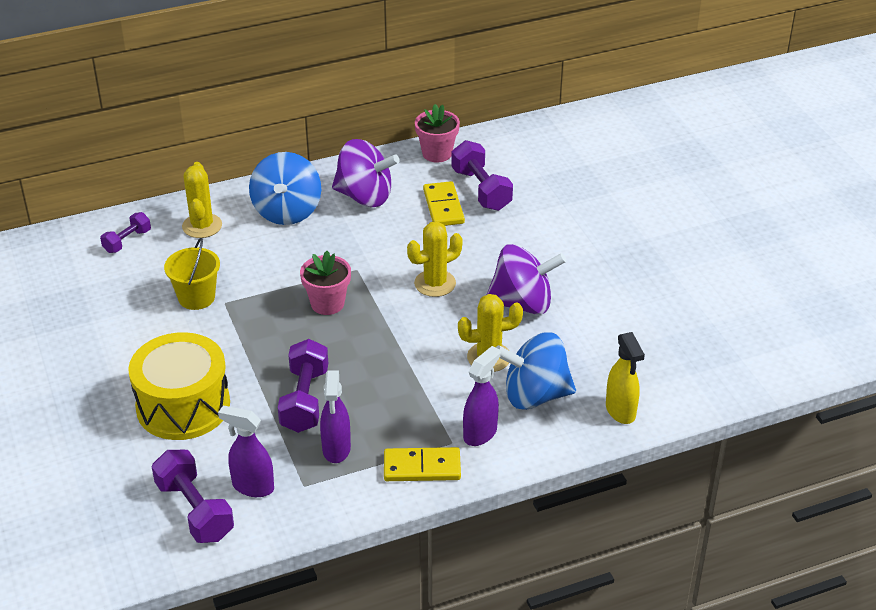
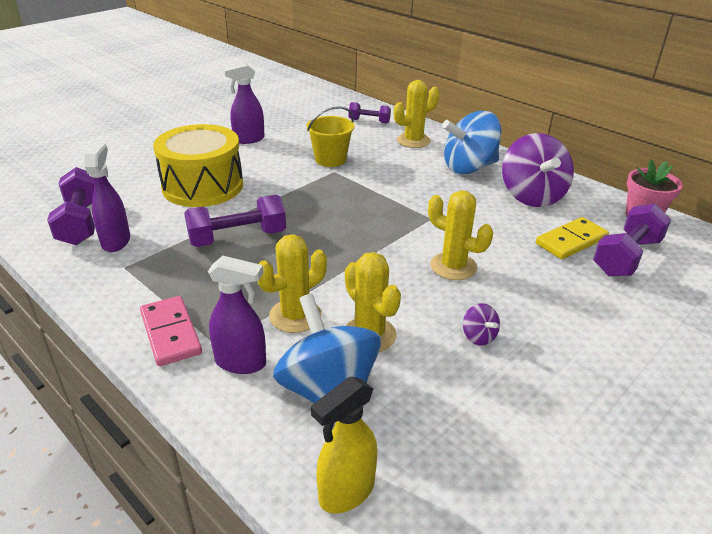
camera: 65 degrees right, 5 degrees down
purple dumbbell [152,450,234,543] -> purple dumbbell turned 45 degrees counterclockwise [47,167,95,245]
pink flower pot [300,251,351,315] -> none
purple spray bottle [320,370,351,463] -> purple spray bottle moved to [223,63,265,144]
yellow domino [384,447,461,481] -> pink domino [140,296,202,366]
purple spinning top [487,244,566,315] -> purple spinning top [463,303,500,346], size x0.42
none -> yellow cactus [257,234,327,333]

